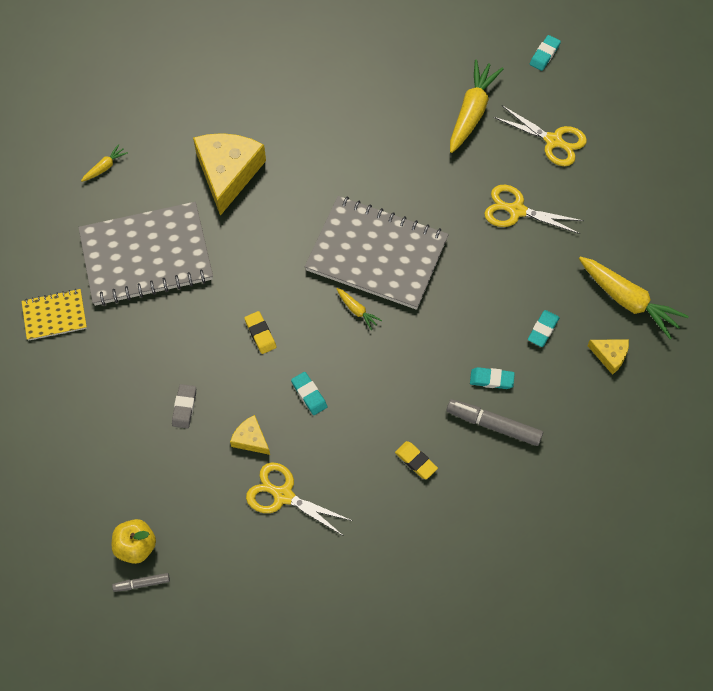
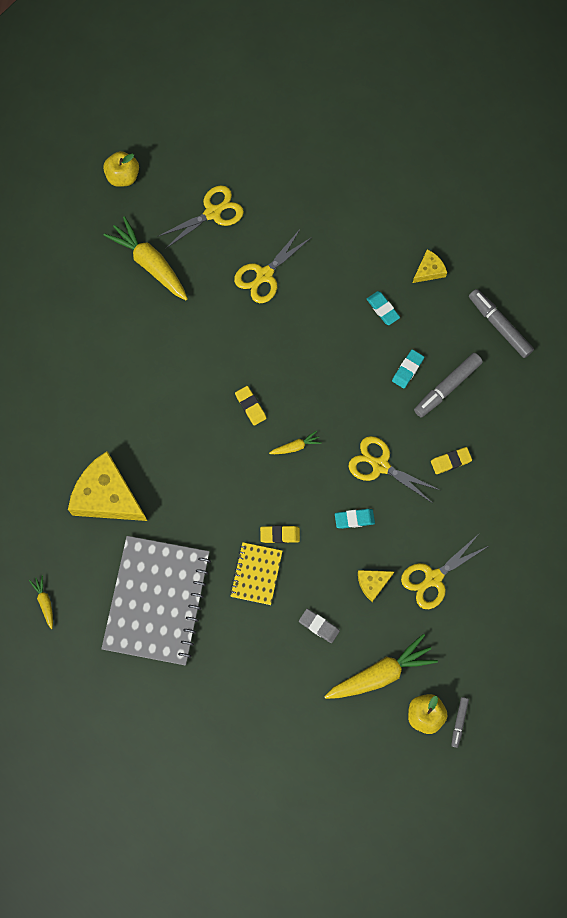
camera: 65 degrees left, 10 degrees up
yellow notebook [22,289,87,341] -> yellow notebook moved to [230,542,282,605]
grey notebook [305,196,449,310] -> yellow eraser [235,386,266,426]
turquoise eraser [530,35,561,71] -> yellow apple [103,151,139,187]
yellow carrot [579,257,689,339] -> yellow carrot moved to [324,634,438,699]
none -> yellow scissors [349,436,439,503]
none -> grey marker [469,289,534,358]

